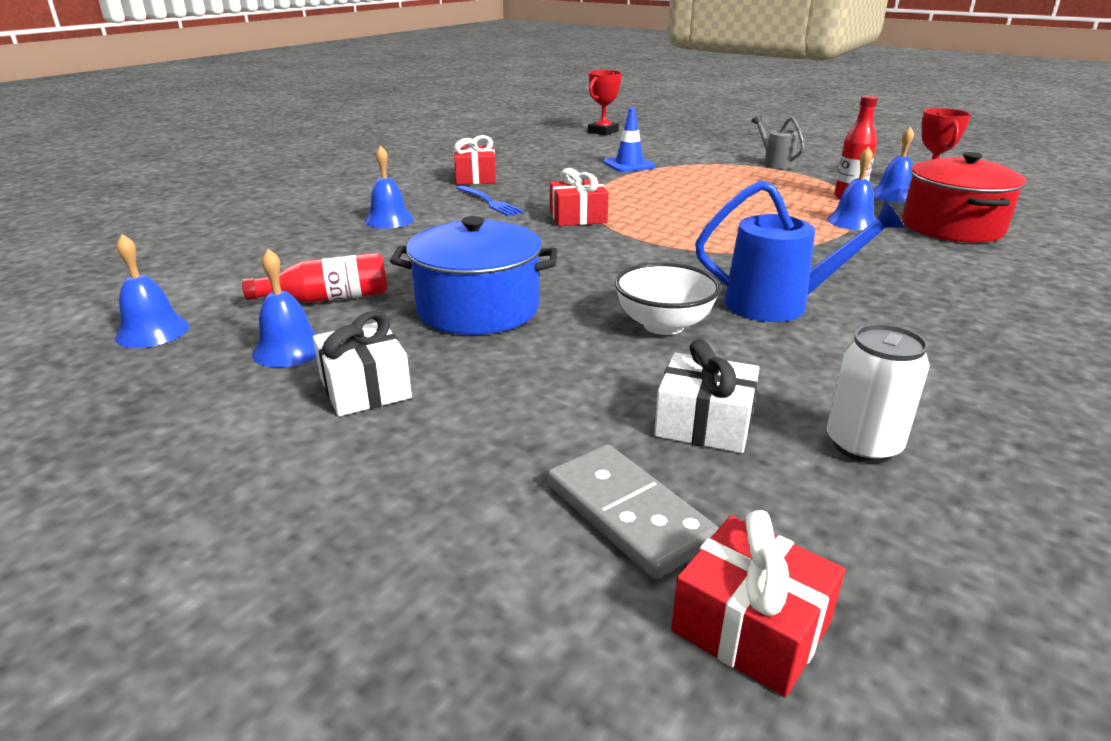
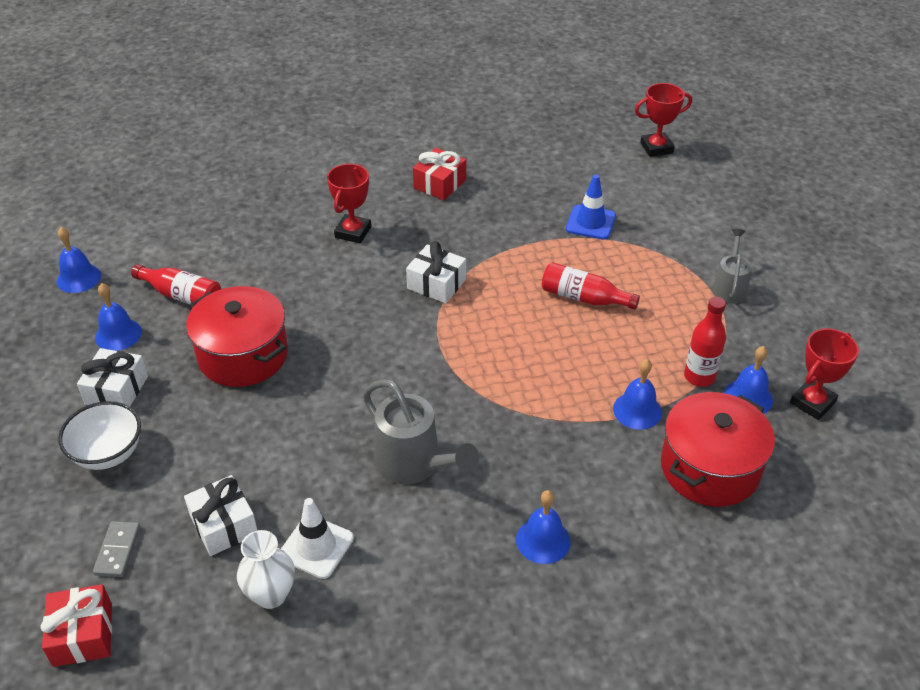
camera: 40 degrees right, 15 degrees up
blue bell [365,145,414,228] -> blue bell moved to [516,490,571,564]
blue pot [390,216,557,335] -> red pot [186,286,288,387]
blue fork [457,185,523,216] -> none
grey domino [548,444,719,579] -> grey domino [93,521,140,577], size x0.64
red gift [550,168,609,226] -> white gift [406,241,466,303]
white bowl [615,263,721,335] -> white bowl moved to [58,401,141,470]
blue watering can [695,180,905,322] -> grey watering can [363,379,479,484]
white can [827,324,930,464] -> white vase [237,530,295,609]
none -> white traffic cone [281,498,354,579]
none -> red trophy [327,164,371,243]
none -> red bottle [542,262,640,310]

